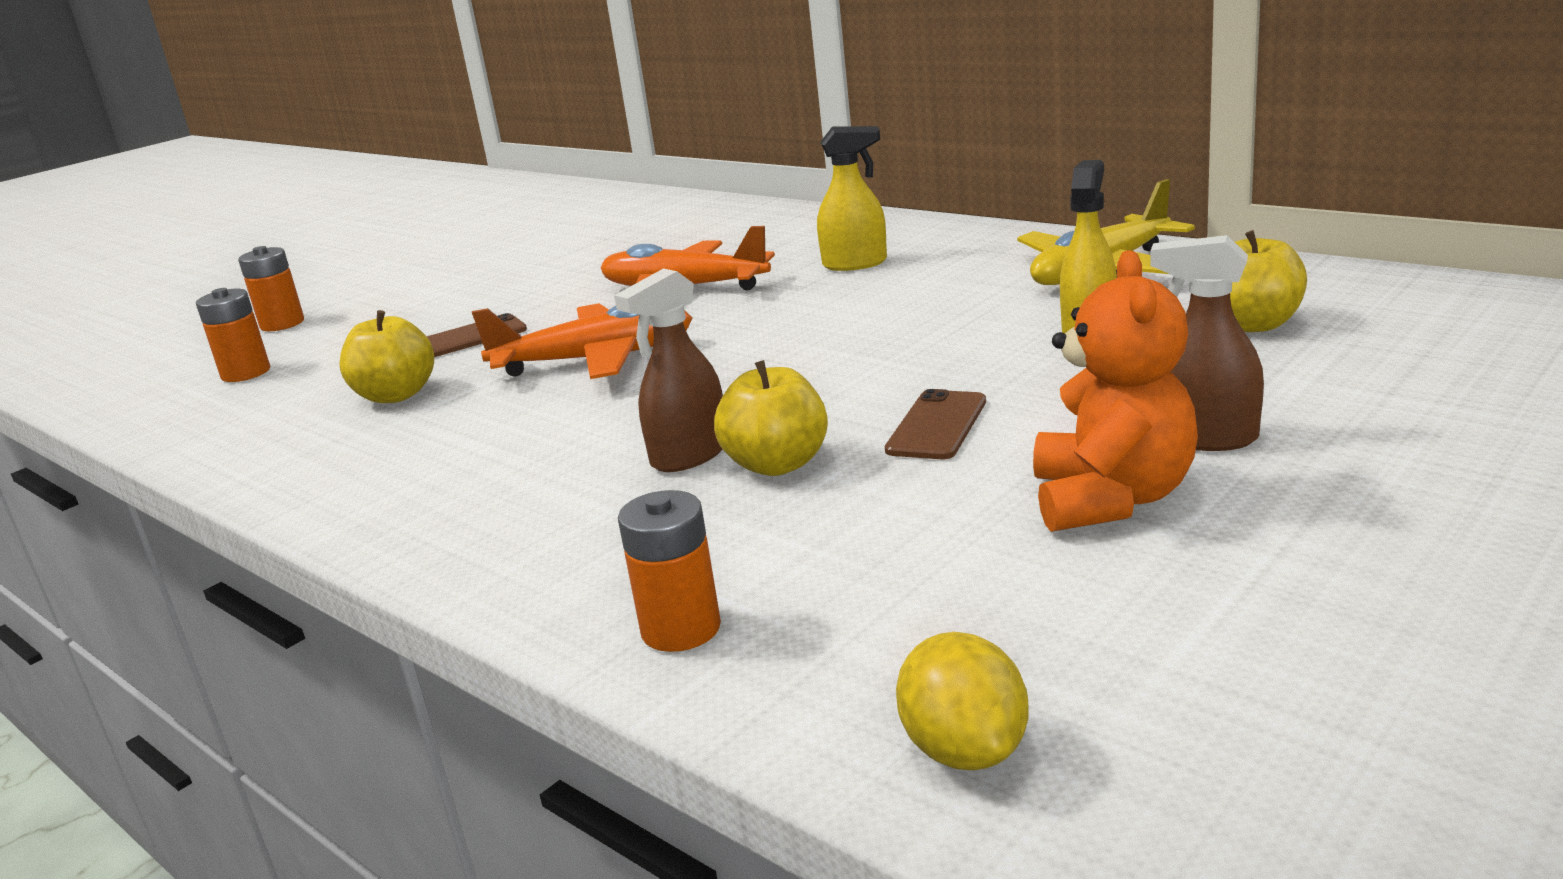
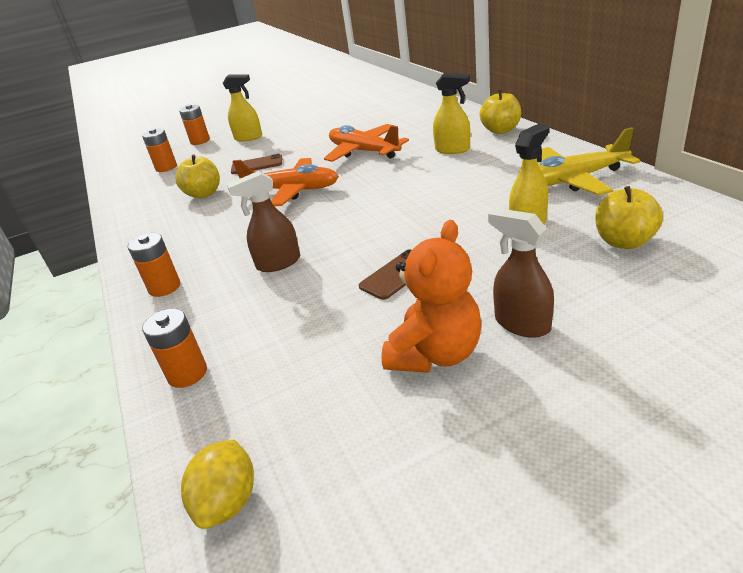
camera: 25 degrees right, 10 degrees up
yellow apple [714,360,828,476] -> yellow apple moved to [479,90,521,134]
none -> orange battery [128,233,180,297]
none -> yellow spray bottle [222,74,262,142]

